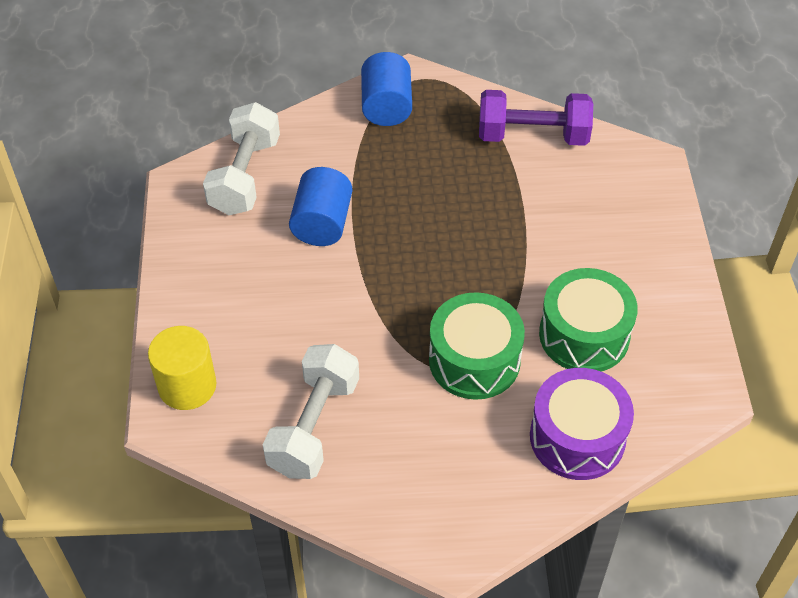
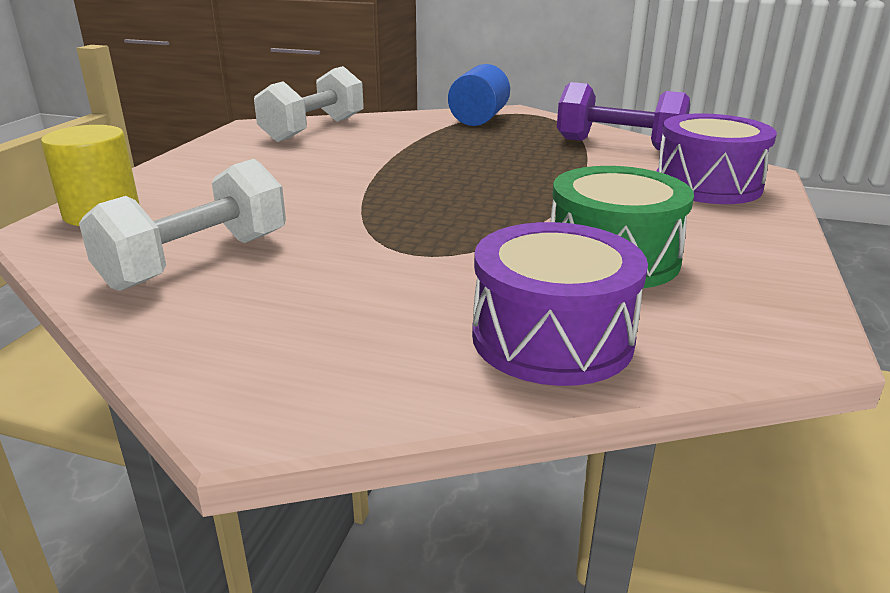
camera: 20 degrees right, 25 degrees down
blue cylinder [289,167,352,246] -> none
green drum [429,292,525,400] -> none
none -> purple drum [657,114,777,204]

